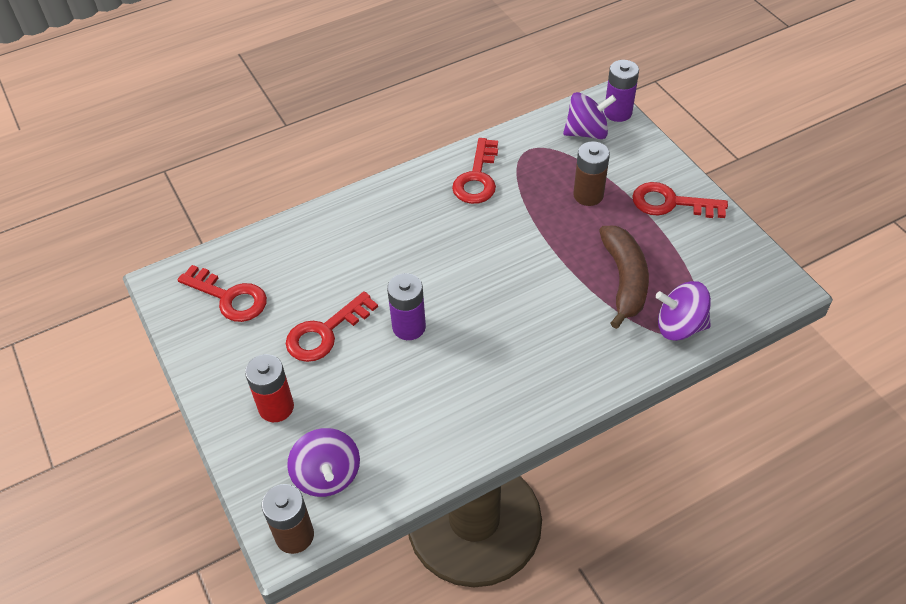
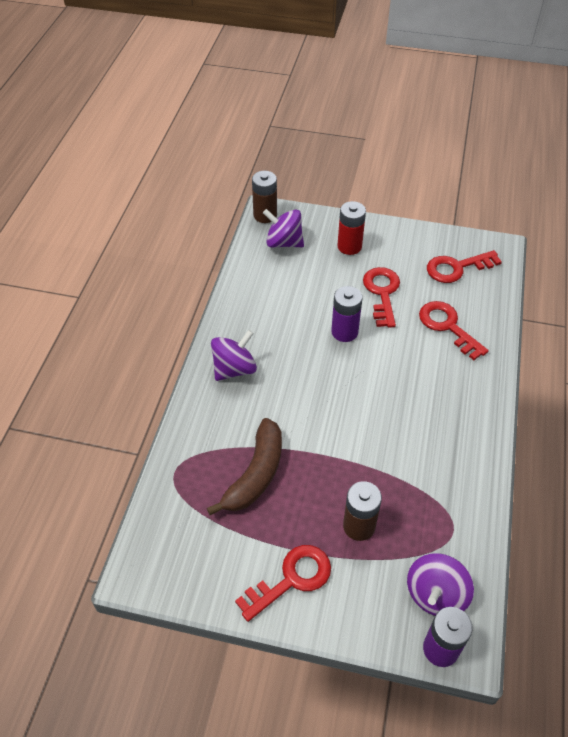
camera: 130 degrees right, 0 degrees up
red key [452,138,498,204] -> red key moved to [419,301,489,360]
brown banana [599,226,649,329] -> brown banana turned 105 degrees counterclockwise [207,418,282,515]
purple spinning top [656,281,711,341] -> purple spinning top moved to [211,330,257,381]

